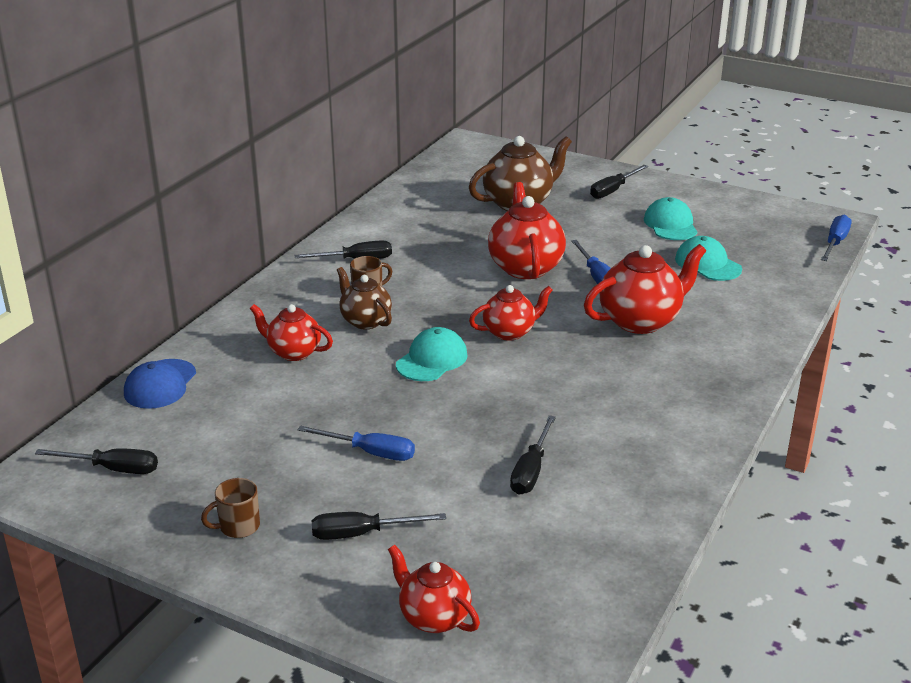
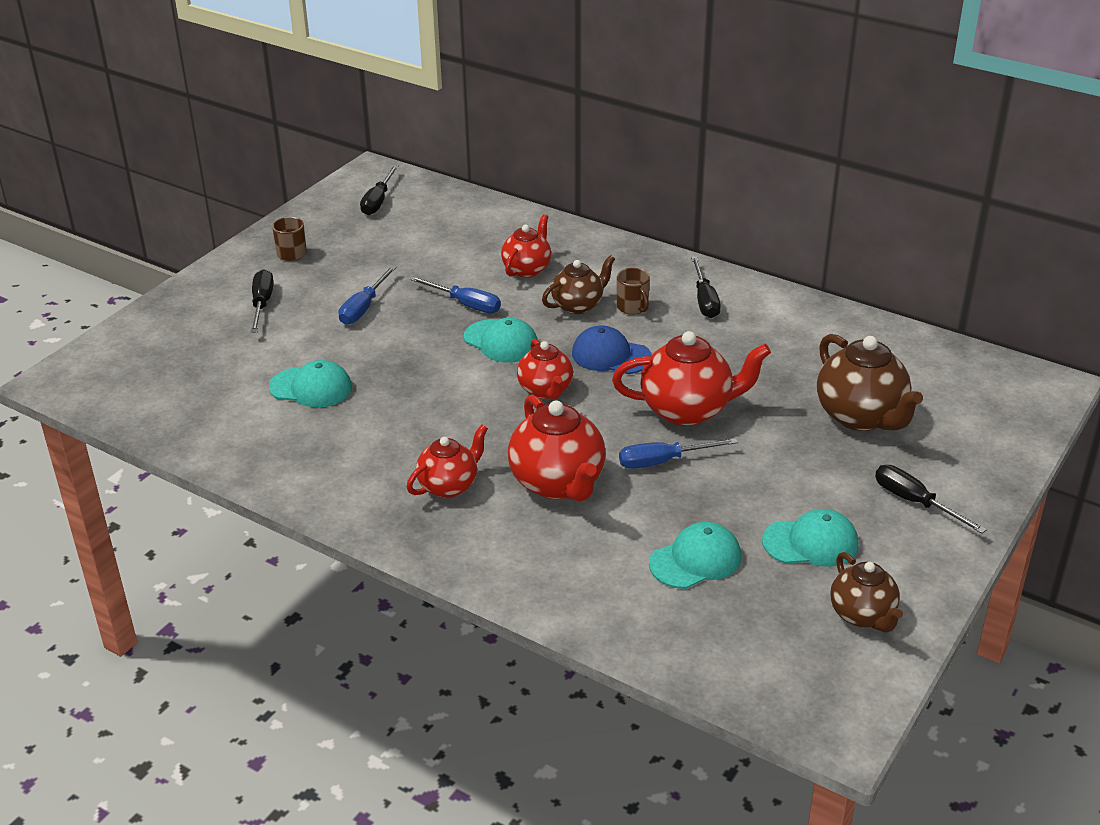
camera: 95 degrees right, 5 degrees up
blue cap [124,359,196,409] -> blue cap moved to [572,325,652,374]
red teapot [388,545,480,633] -> red teapot moved to [407,425,488,498]
black screwdriver [510,415,556,494] -> turquoise cap [269,360,352,408]
blue screwdriver [821,214,851,261] -> blue screwdriver moved to [409,276,501,313]
none -> brown teapot [830,552,903,633]

